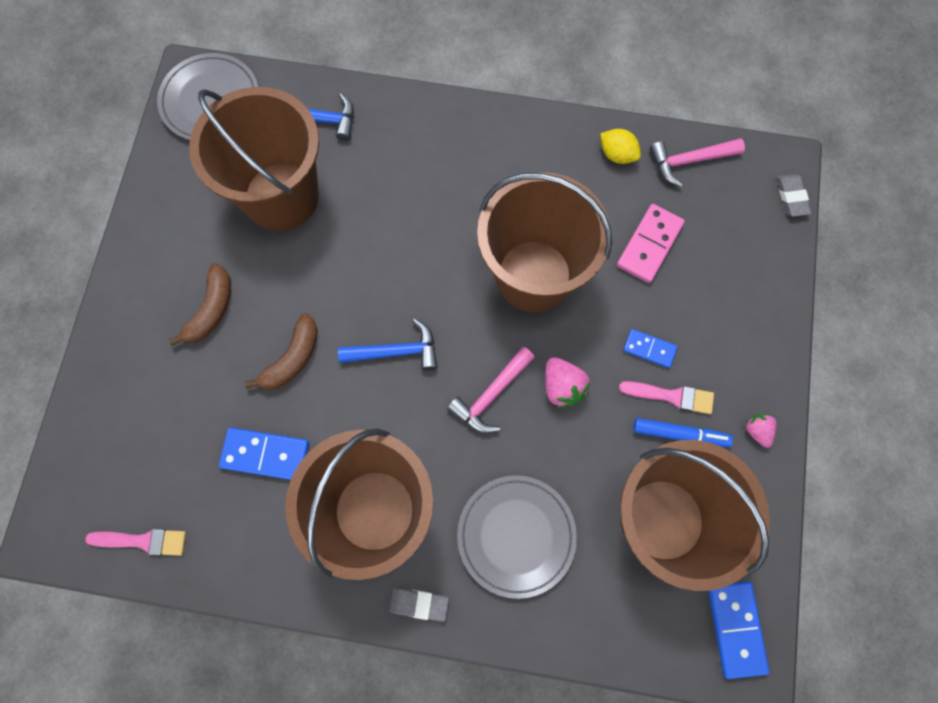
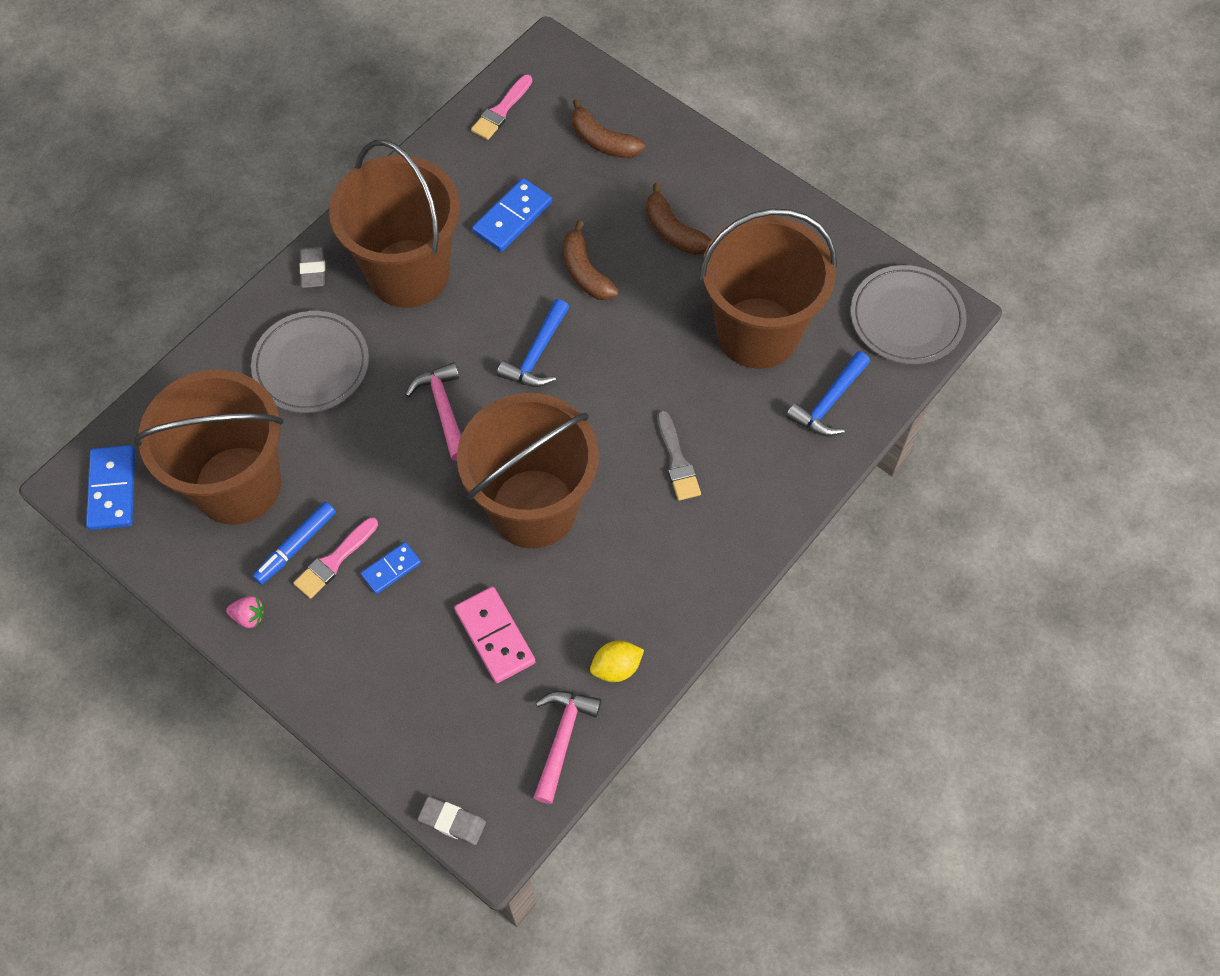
camera: 120 degrees right, 10 degrees down
grey eraser [390,588,449,622] -> grey eraser turned 45 degrees counterclockwise [300,246,325,288]
pink strawberry [545,357,590,408] -> none
blue domino [708,581,770,679] -> blue domino turned 60 degrees clockwise [86,445,135,530]
none -> brown banana [572,99,645,158]
none -> grey brush [657,410,701,501]

